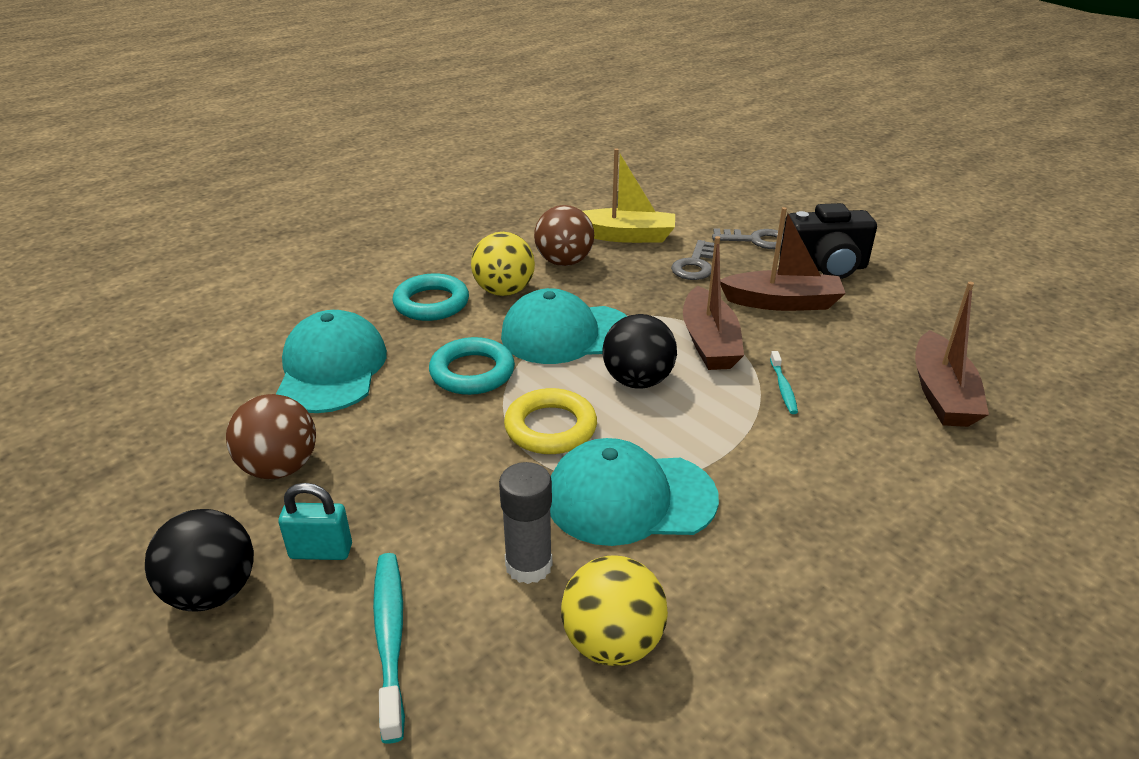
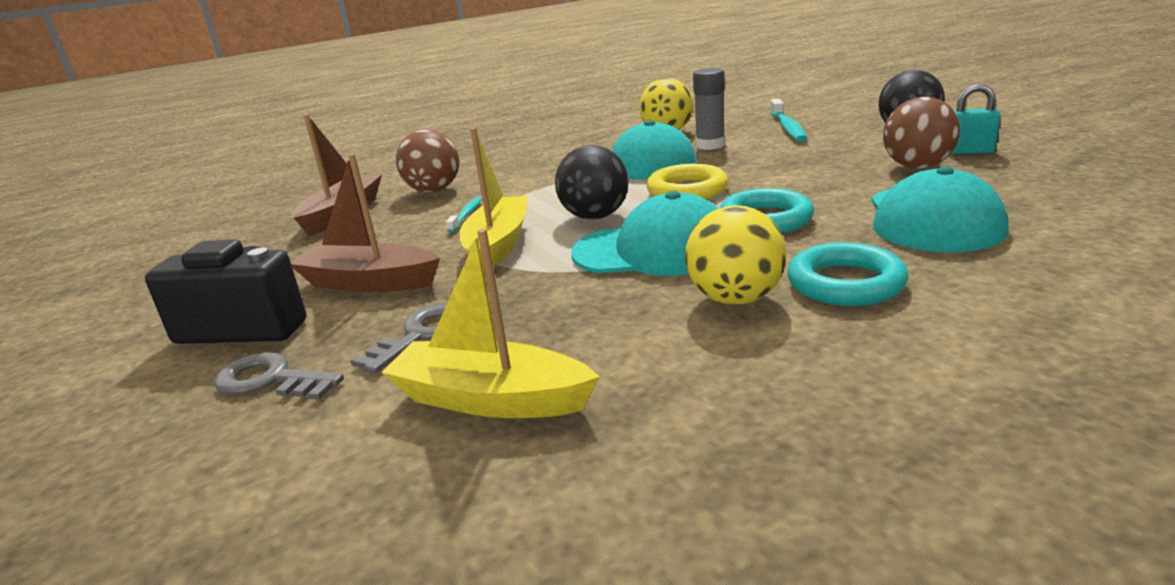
camera: 165 degrees left, 10 degrees down
turquoise padlock [278,483,352,560] -> turquoise padlock moved to [951,84,1000,154]
brown ball [534,205,594,266] -> brown ball moved to [396,129,459,192]
brown boat [683,236,744,370] -> yellow boat [459,127,528,272]

